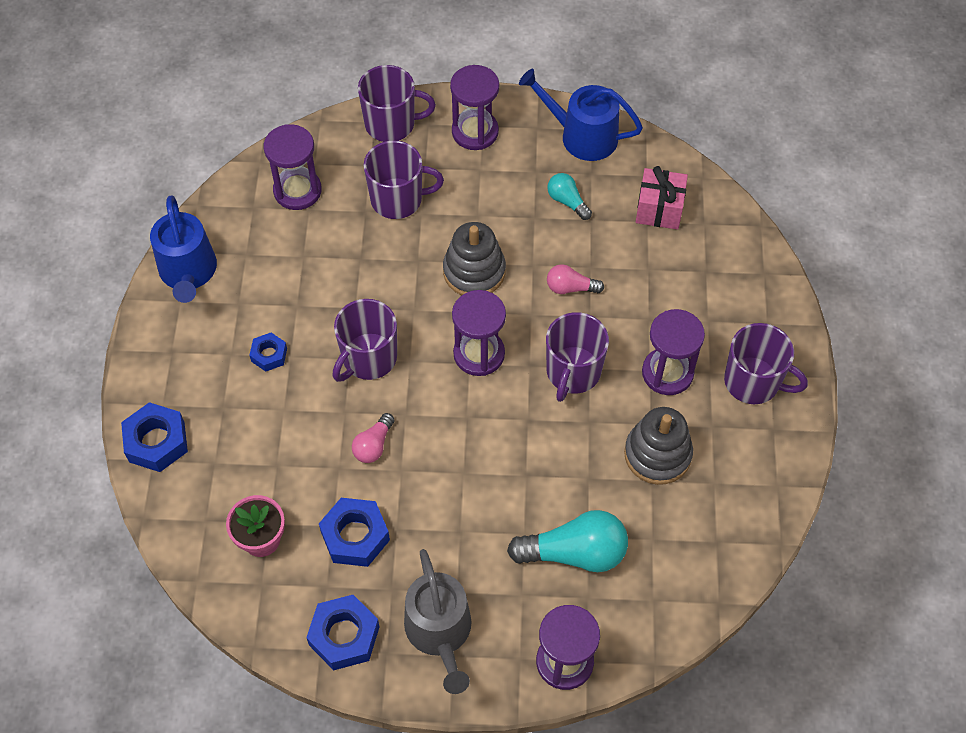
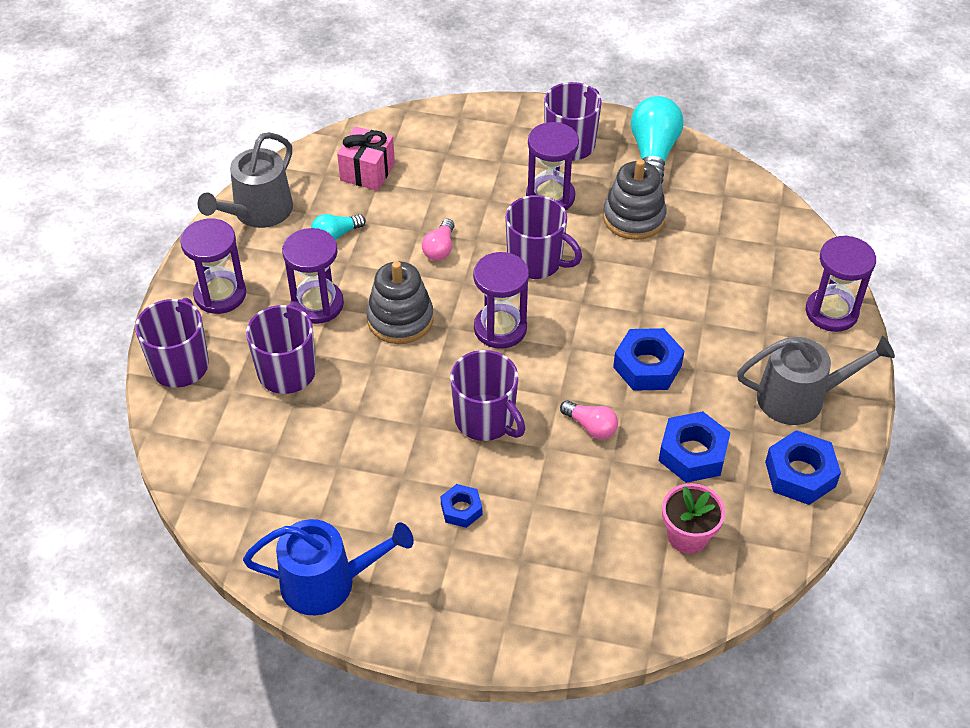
camera: 80 degrees left, 10 degrees down
blue nut [121,402,188,472] -> blue nut moved to [613,328,684,391]
purple hourglass [264,124,322,210] -> purple hourglass moved to [282,228,344,324]
turquoise light bulb [507,510,628,572] -> turquoise light bulb moved to [631,96,684,184]
blue watering can [519,69,643,161] -> grey watering can [198,132,293,228]

